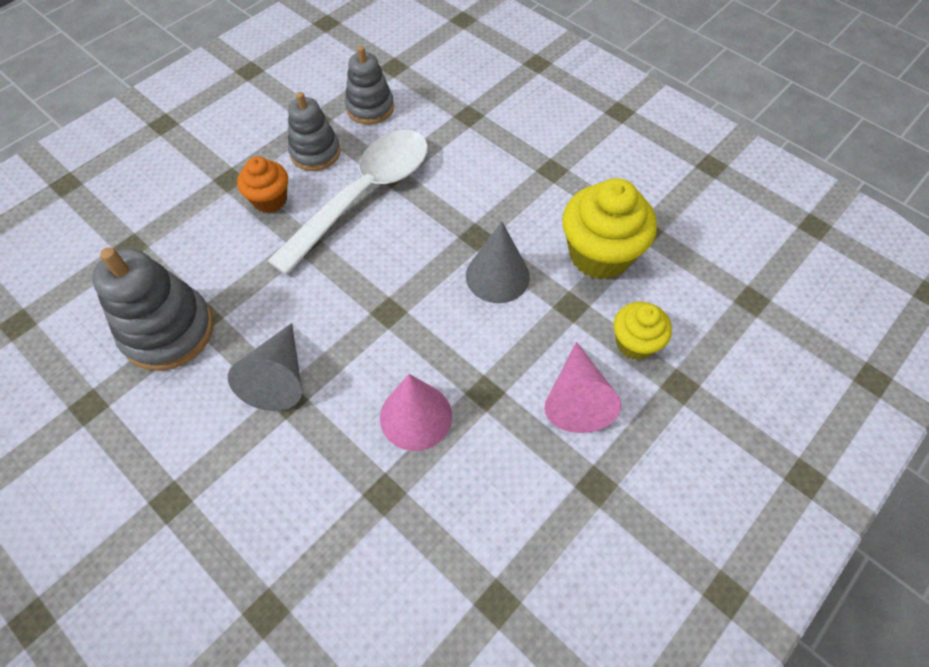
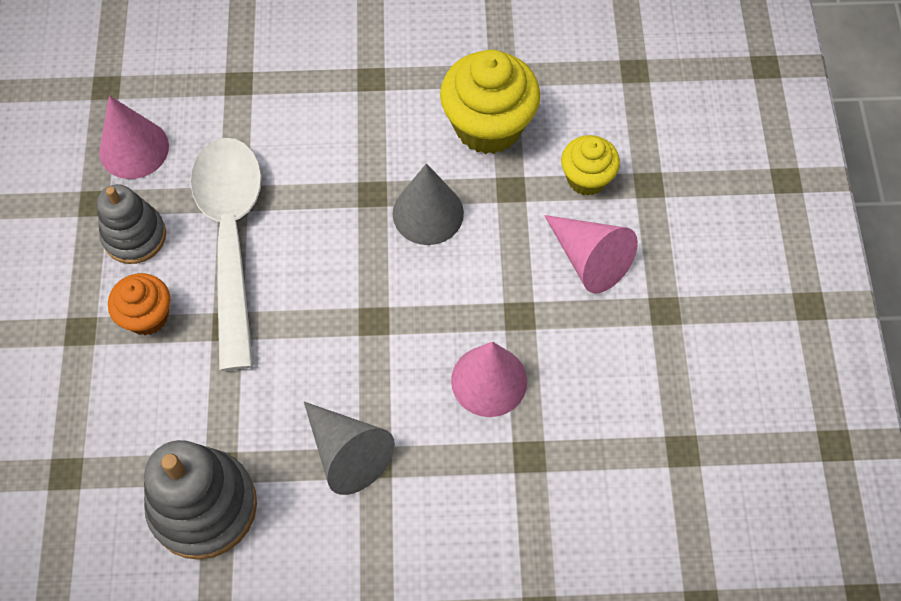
camera: 45 degrees left, 5 degrees up
grey stacking toy [345,46,394,125] -> pink cone [99,95,169,179]

